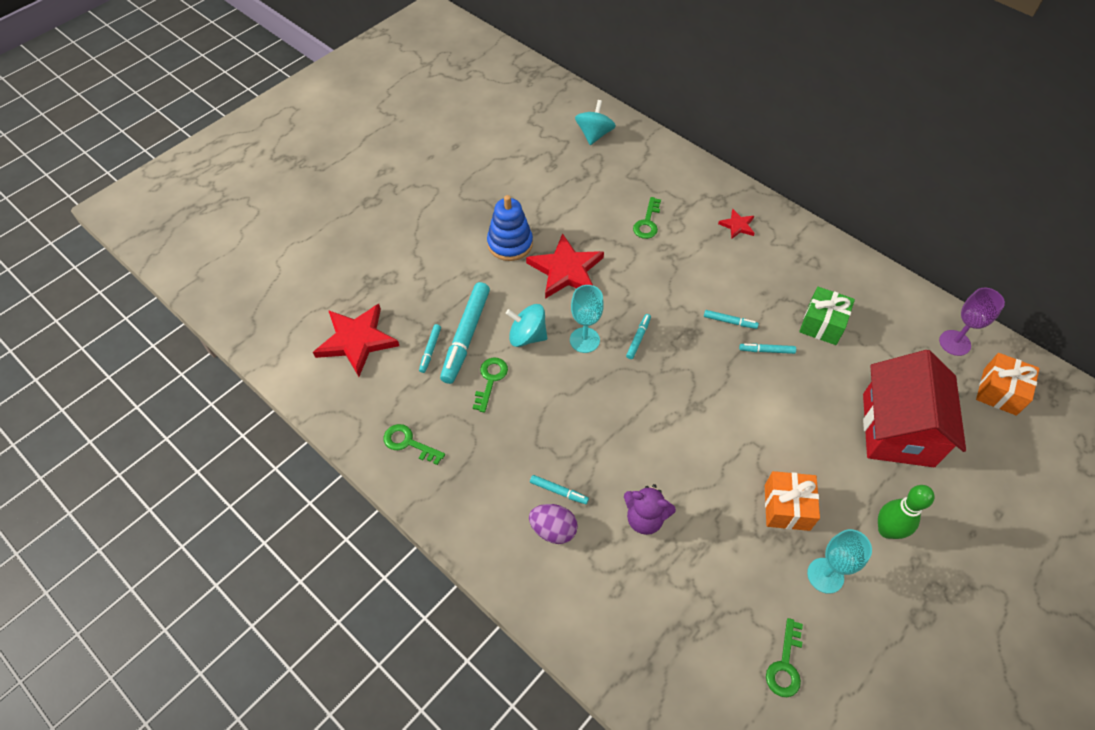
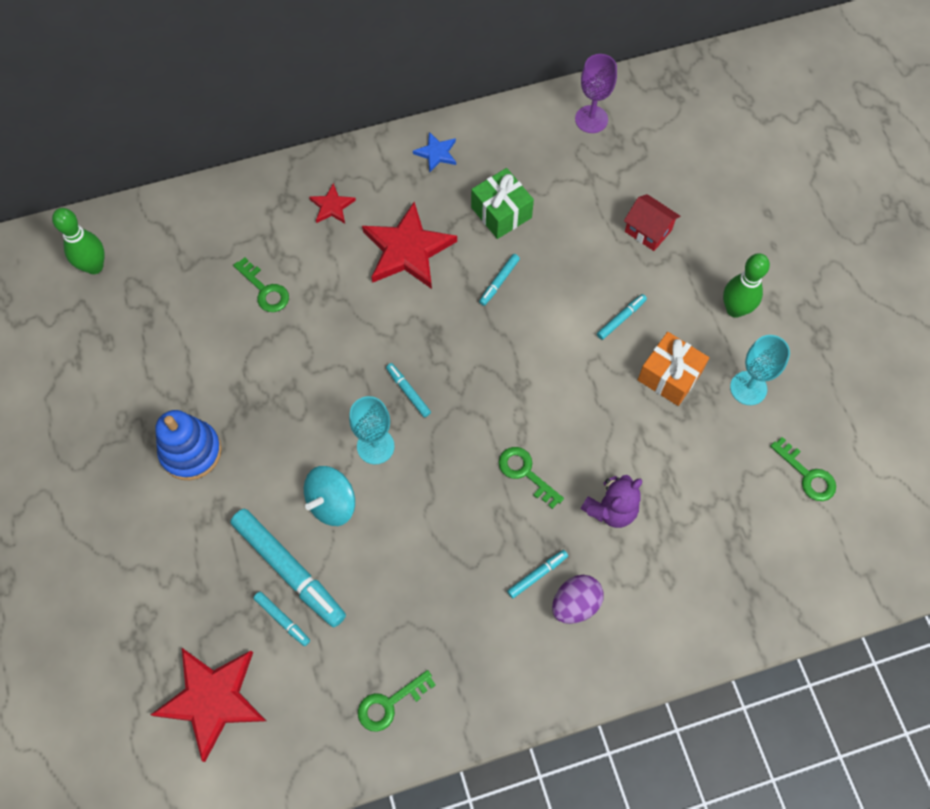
camera: 60 degrees left, 10 degrees up
green key [473,358,508,413] -> green key moved to [498,447,564,509]
red star [526,233,604,299] -> red star moved to [362,202,457,289]
turquoise spinning top [575,100,616,145] -> green bowling pin [52,208,105,274]
turquoise marker [704,310,759,329] -> turquoise marker moved to [597,294,647,340]
red house [863,350,966,467] -> red house [624,194,680,251], size x0.46
orange gift [976,353,1040,416] -> none
none -> blue star [413,132,456,173]

